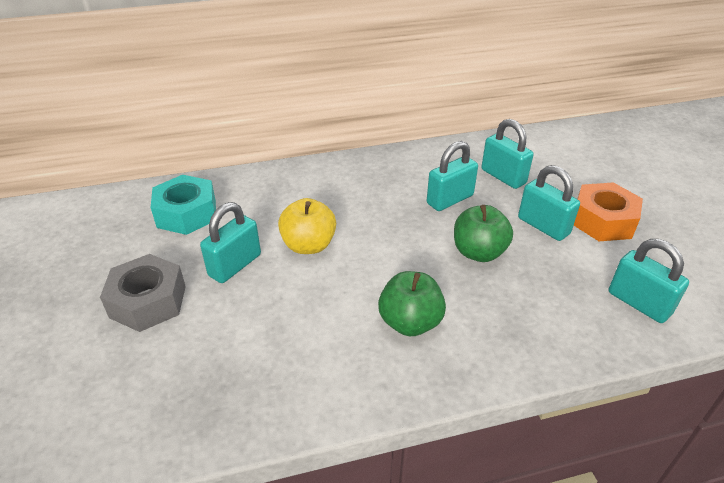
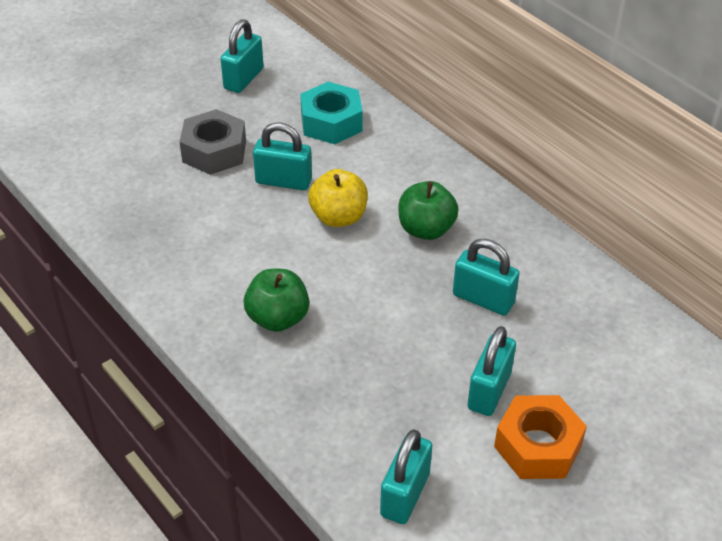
camera: 65 degrees right, 5 degrees up
green apple [454,205,513,262] -> green apple moved to [398,181,459,240]
turquoise padlock [481,119,534,189] -> turquoise padlock moved to [221,19,264,93]

